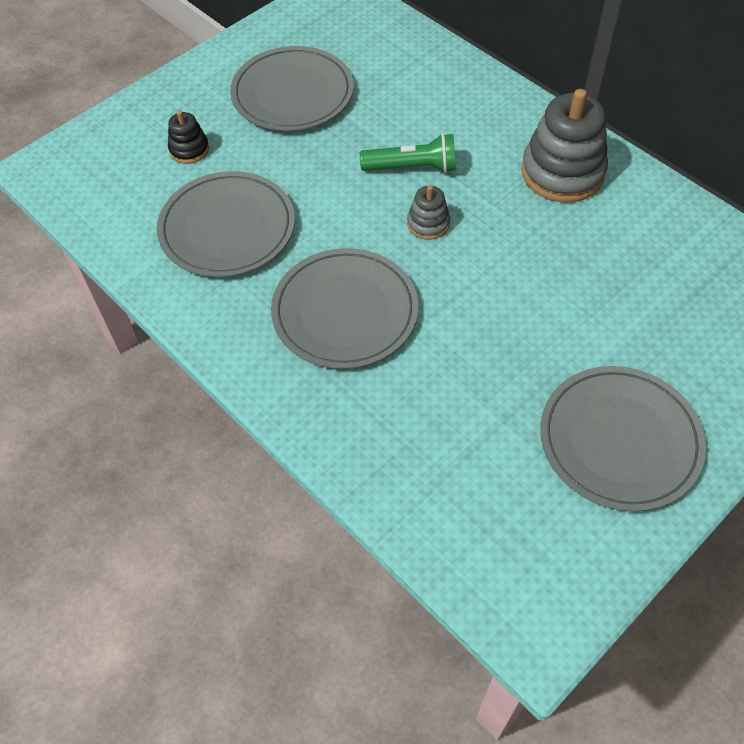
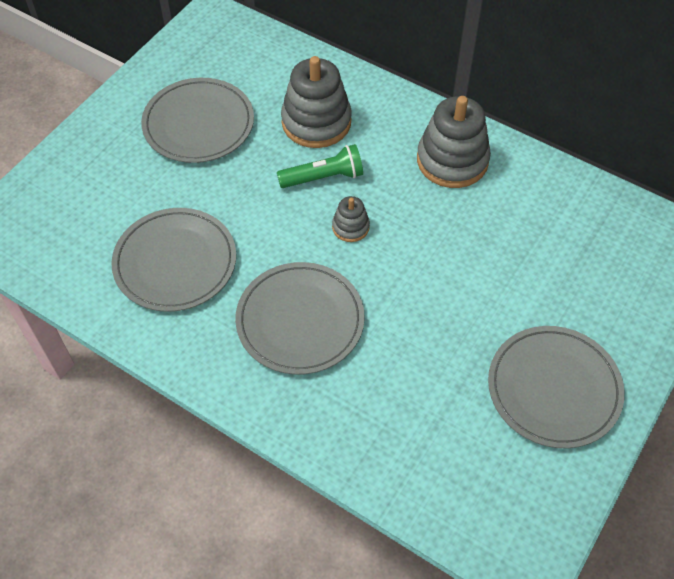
camera: 15 degrees left, 0 degrees up
black stacking toy [168,110,209,164] -> none
none -> grey stacking toy [281,56,352,148]

